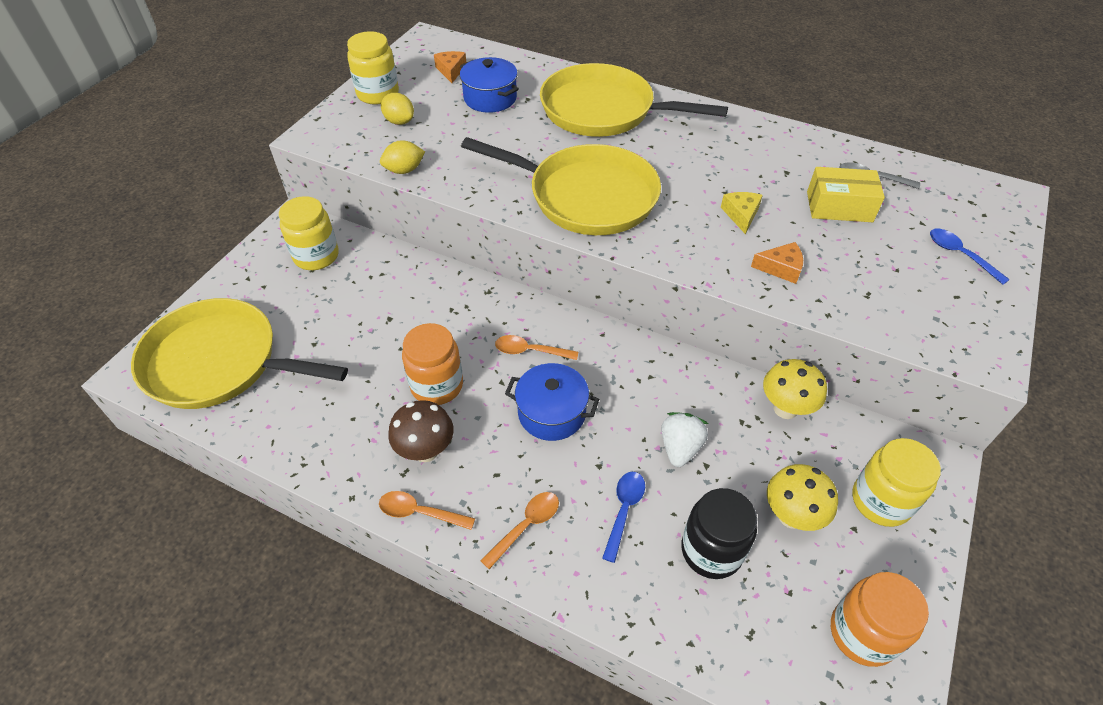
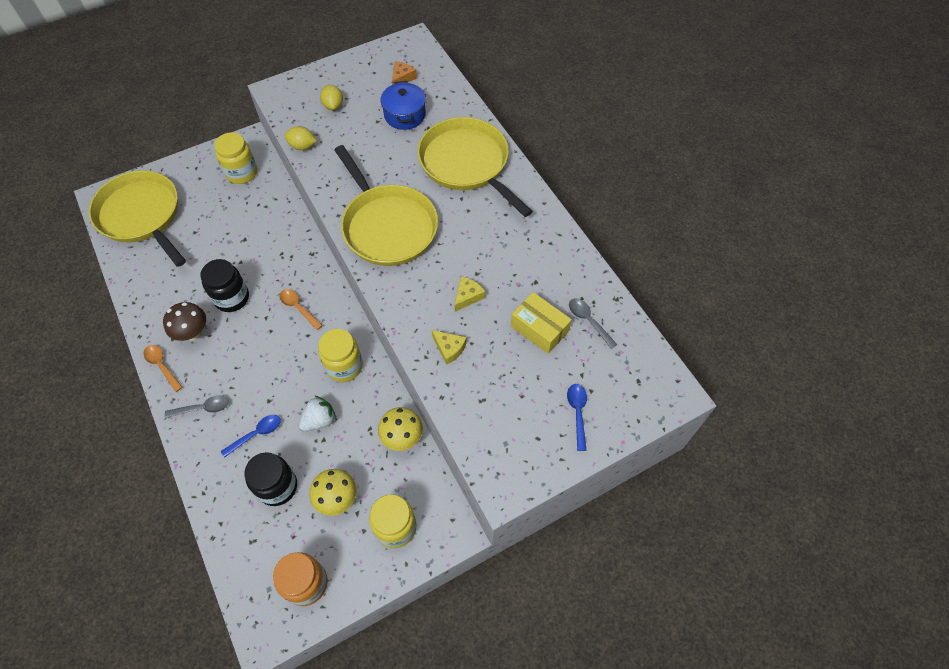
camera: 35 degrees right, 10 degrees up
yellow jar [347,31,399,105] -> yellow jar moved to [318,329,363,382]
orange jar [402,323,463,405] -> black jar [200,259,249,312]
orange spoon [480,492,559,569] -> grey spoon [165,395,229,418]
blue pot [505,363,599,441] -> none
orange cheese [751,242,803,284] -> yellow cheese [432,330,467,365]

